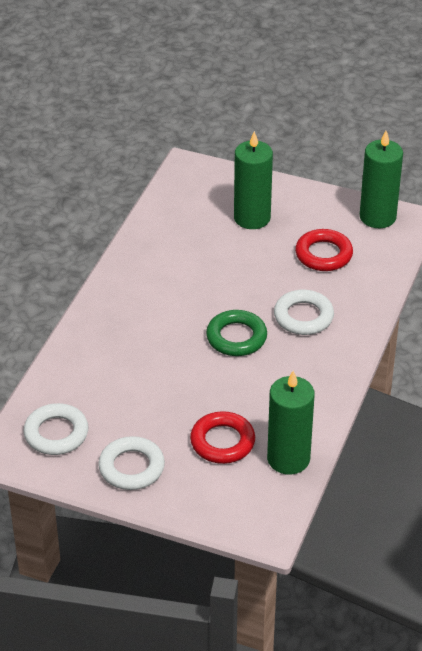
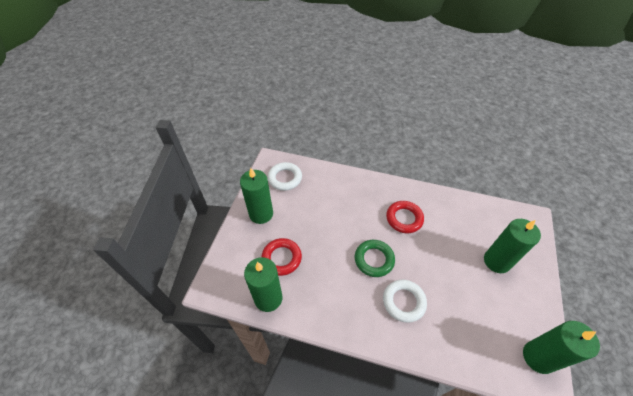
camera: 85 degrees right, 10 degrees up
white ring [98,436,165,490] -> green candle [240,168,273,224]
red ring [295,229,353,271] -> red ring moved to [386,201,424,233]

